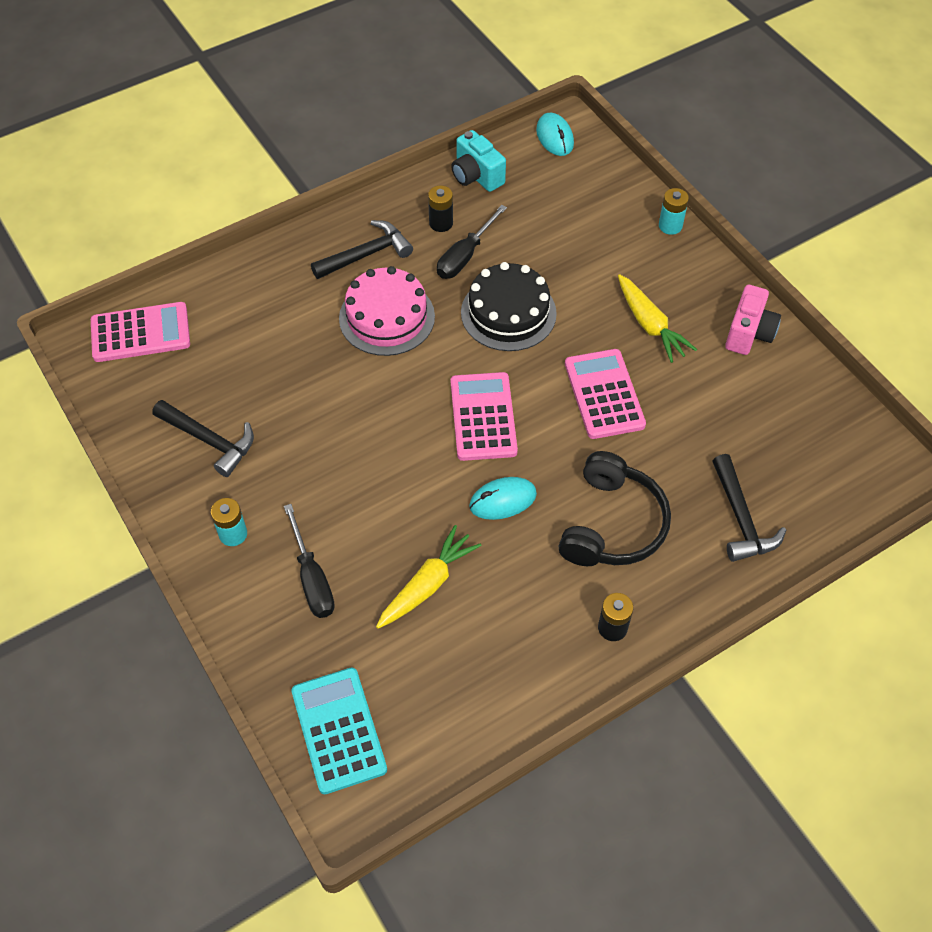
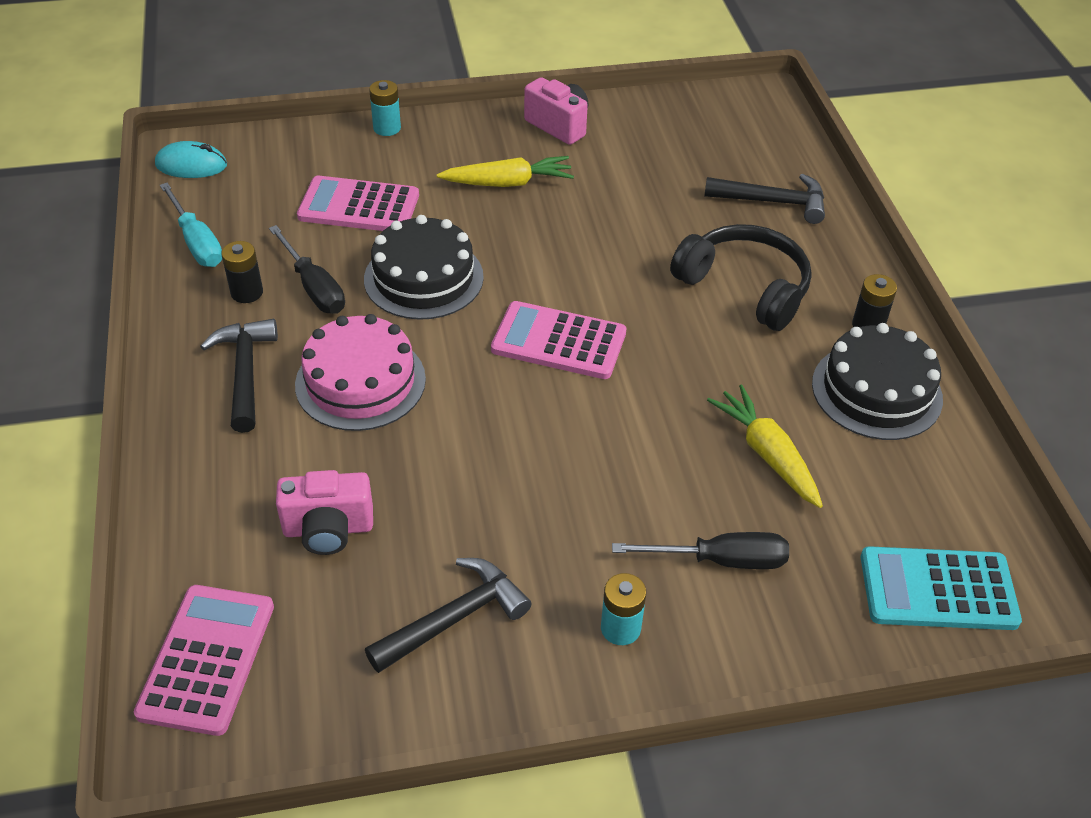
camera: 70 degrees left, 10 degrees down
turquoise camera [451,130,506,192] -> turquoise screwdriver [160,182,222,267]
turquoise mouse [469,477,537,520] -> none
pink calculator [565,349,646,439] -> pink calculator moved to [297,176,419,231]
none -> pink camera [276,470,373,555]
none -> black cake [812,323,943,440]

